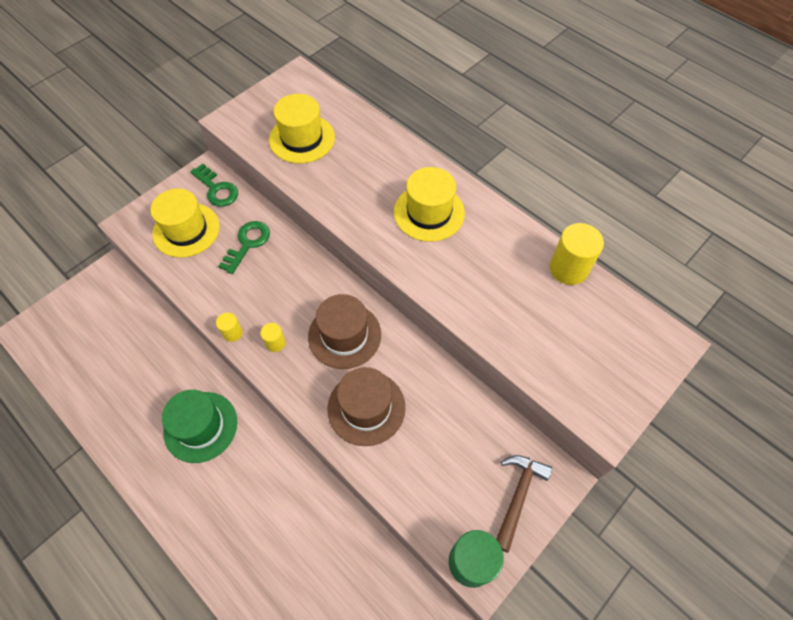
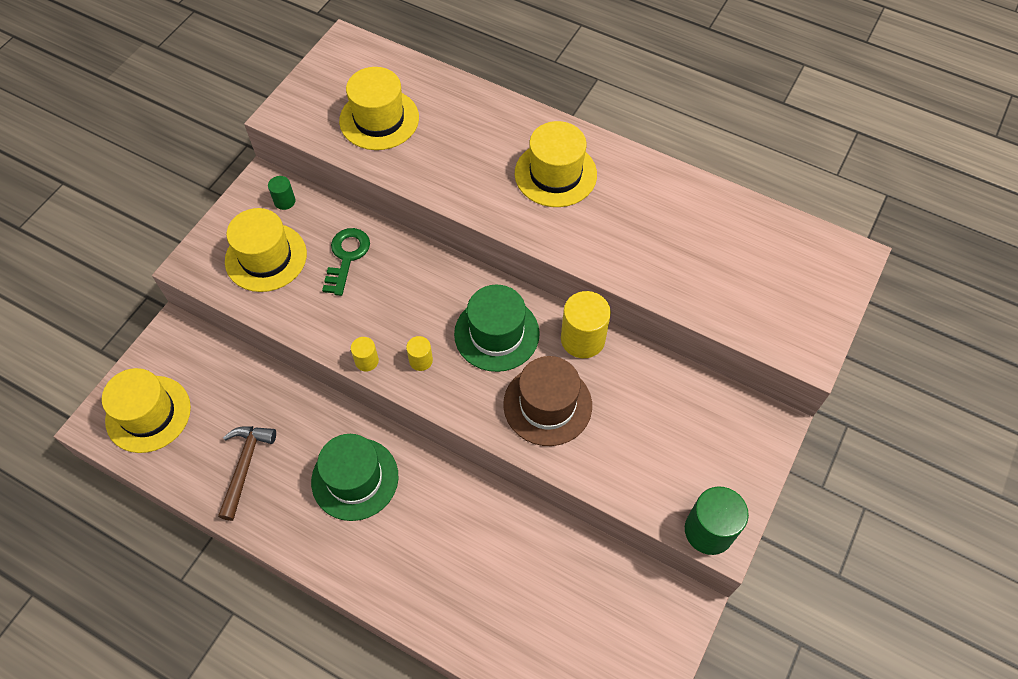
camera: 15 degrees left, 0 degrees up
green key [190,164,238,207] -> green cylinder [268,176,296,210]
brown hat [308,294,381,369] -> green hat [454,285,540,372]
brown hammer [497,455,552,553] -> brown hammer moved to [218,426,276,521]
yellow cylinder [549,223,604,285] -> yellow cylinder moved to [561,291,611,358]
none -> yellow hat [102,368,191,453]

